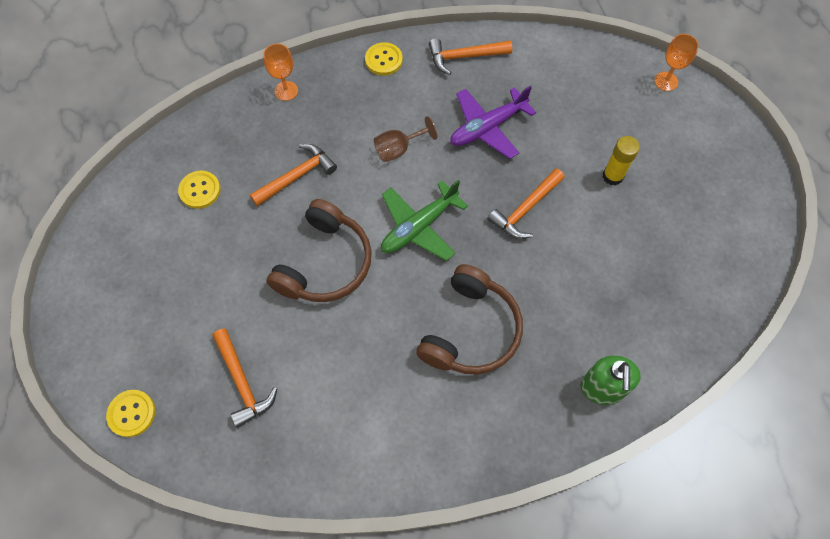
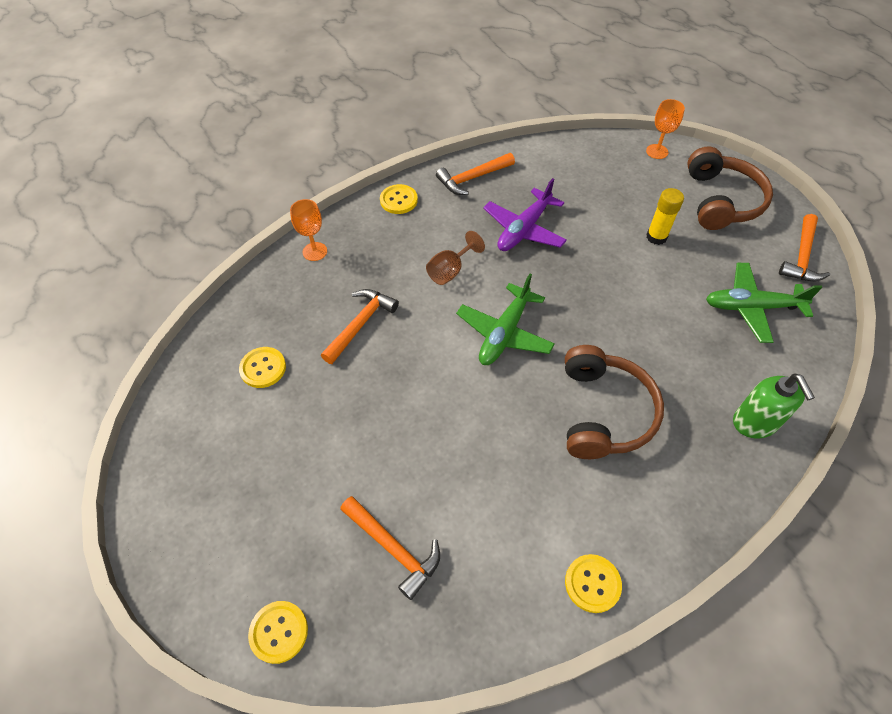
camera: 20 degrees left, 10 degrees down
brown headphones [267,199,372,302] -> brown headphones moved to [687,147,773,230]
orange hammer [487,168,565,239] -> orange hammer moved to [779,214,830,282]
none -> yellow button [565,554,622,613]
none -> green plane [706,263,822,343]

